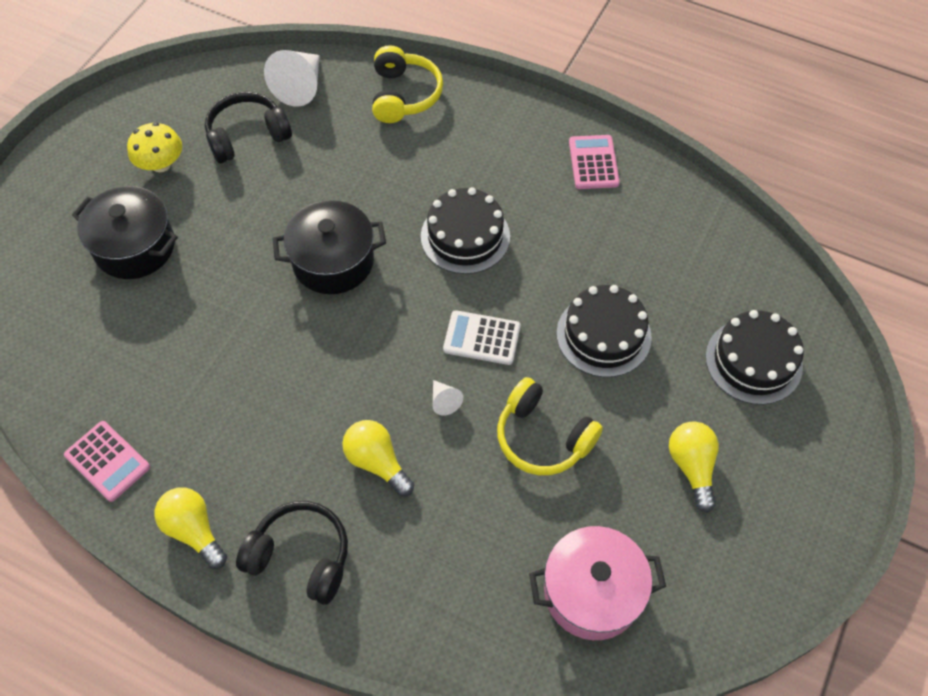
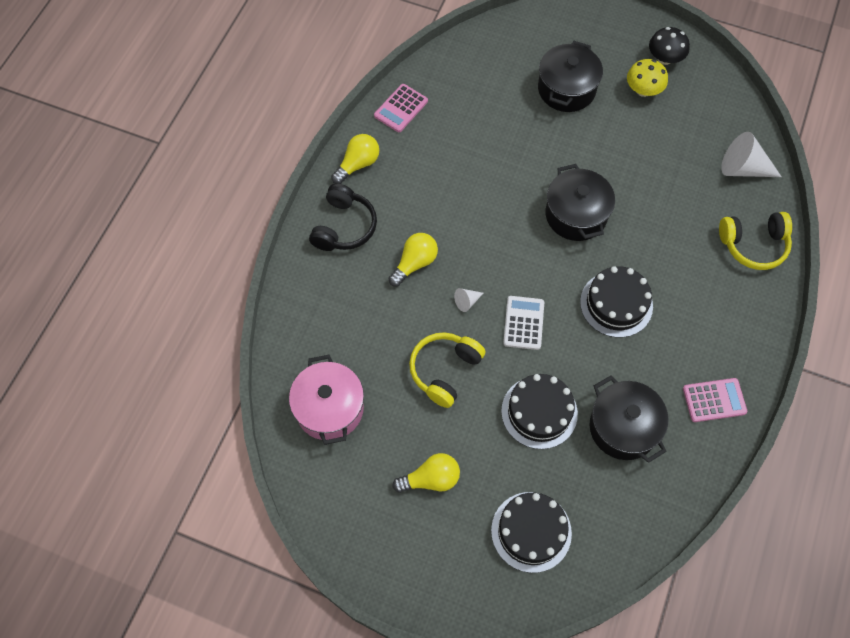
camera: 85 degrees right, 5 degrees up
black headphones [205,92,292,163] -> none
none -> black pot [590,375,668,463]
none -> black mushroom [649,27,690,65]

